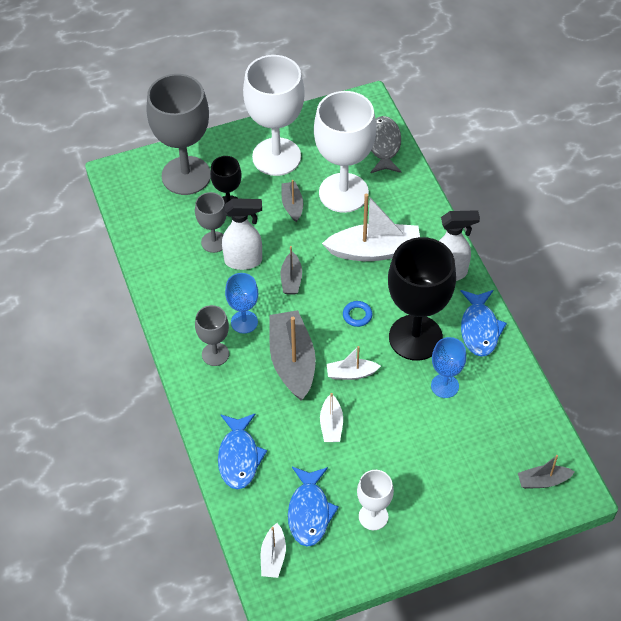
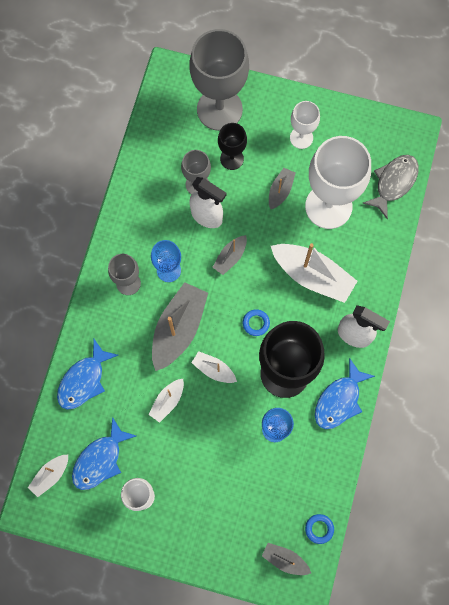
camera: 35 degrees right, 20 degrees up
white goblet [243,55,305,176] -> white goblet [290,101,320,149], size x0.51
none -> blue ring [305,514,334,544]

